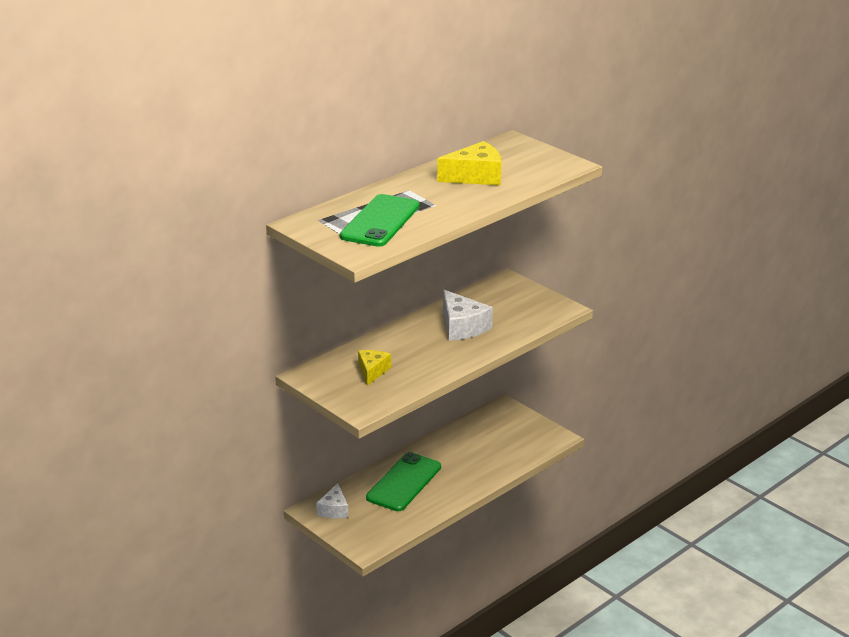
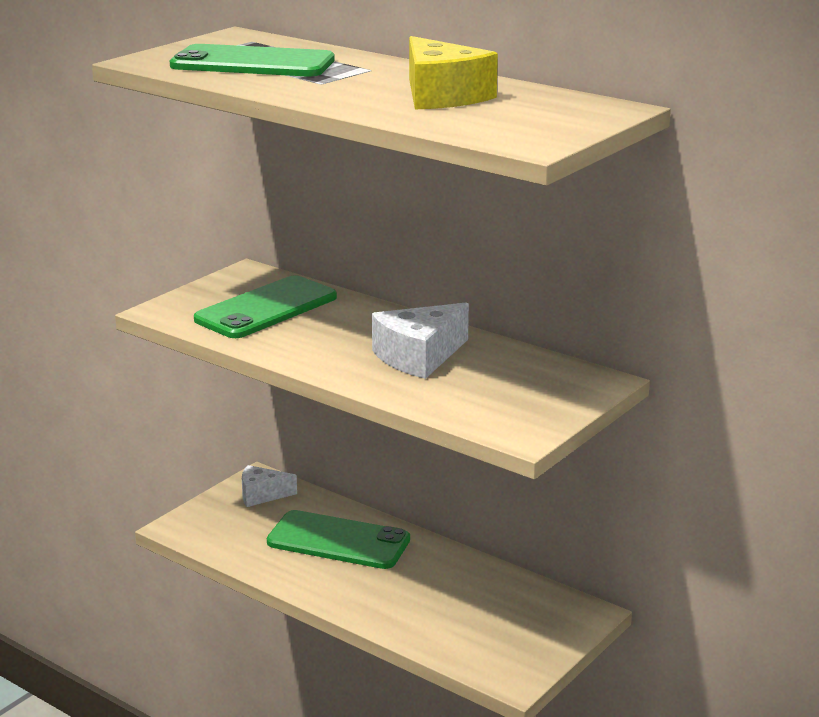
camera: 80 degrees right, 5 degrees down
yellow cheese [358,350,391,386] -> green phone [194,275,337,338]

